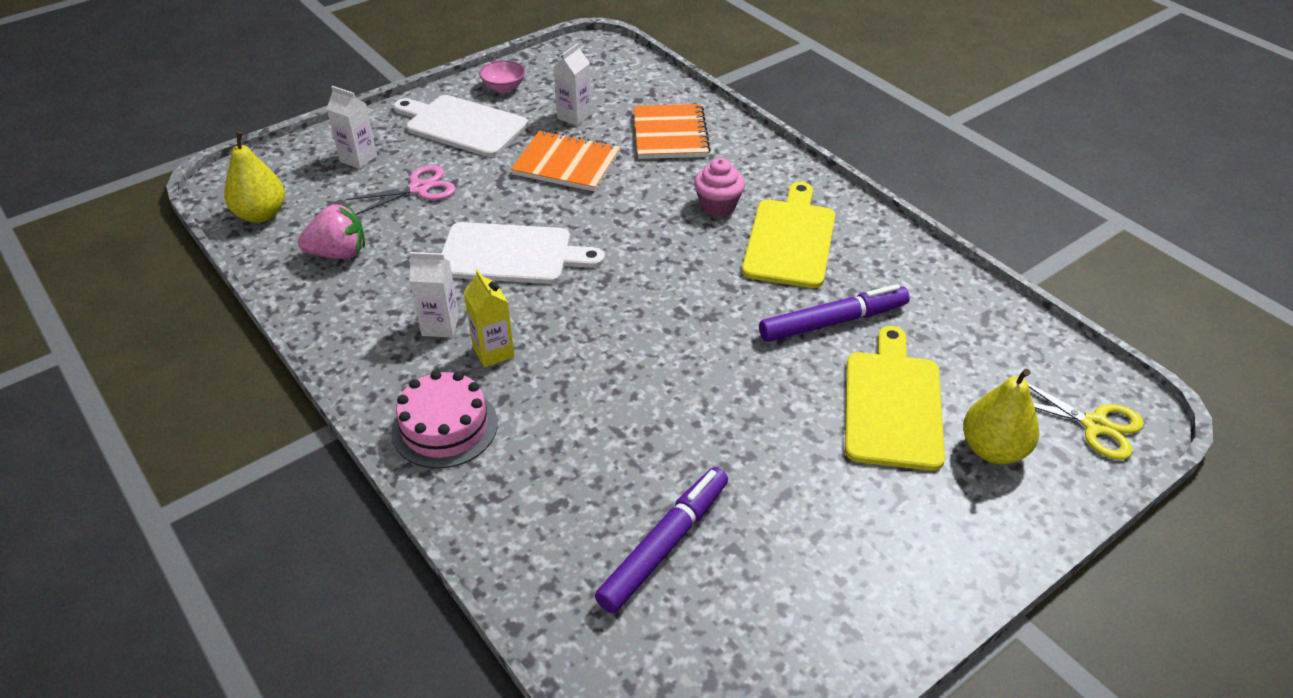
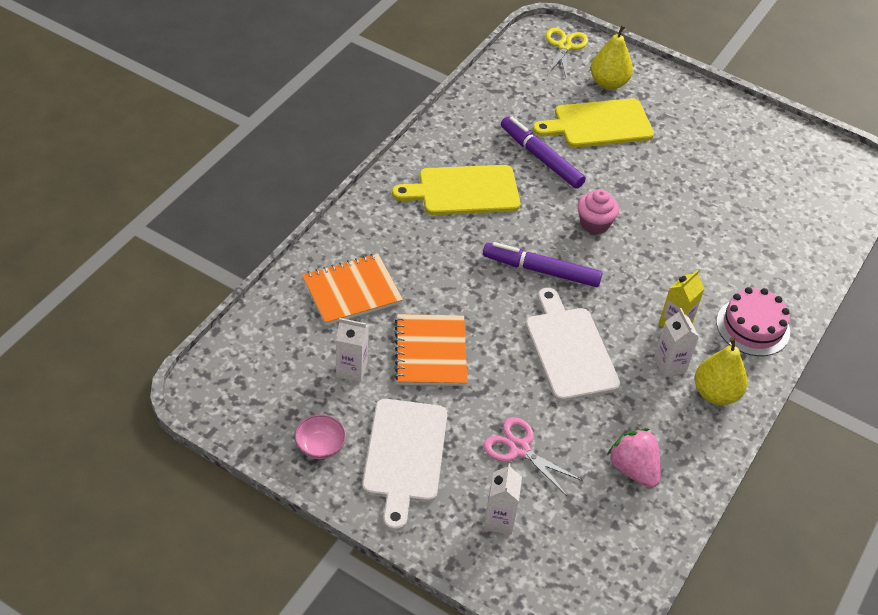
camera: 115 degrees left, 5 degrees up
yellow pear [224,131,285,223] -> yellow pear moved to [695,337,747,405]
purple marker [595,467,728,613] -> purple marker moved to [483,242,602,287]
pink cupcake [694,158,745,216] -> pink cupcake moved to [578,189,619,234]

